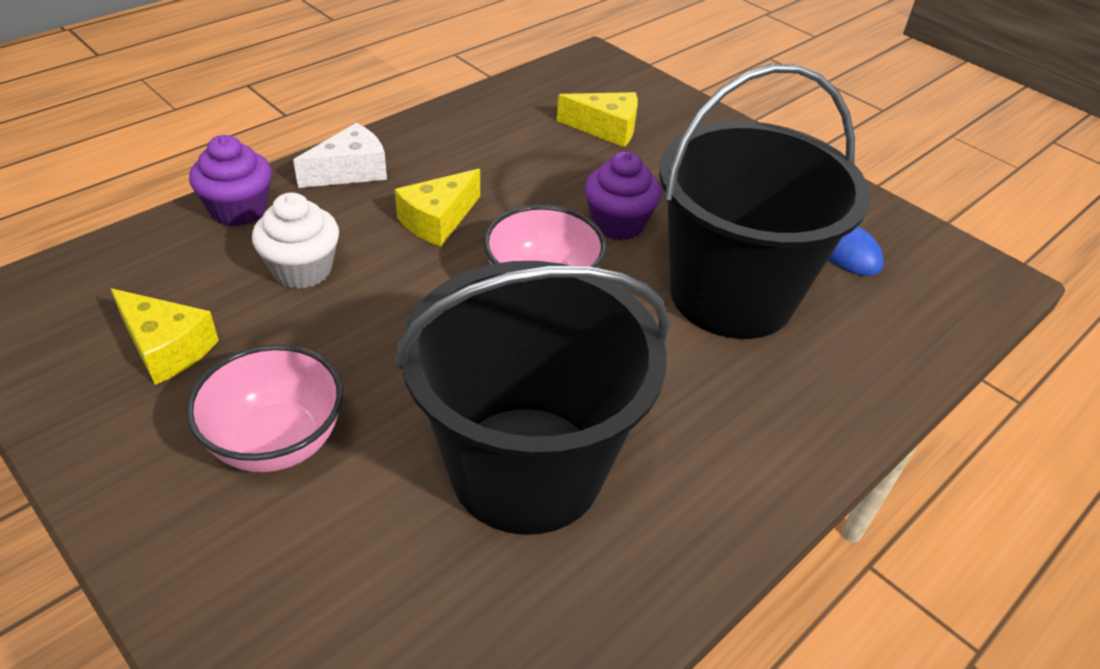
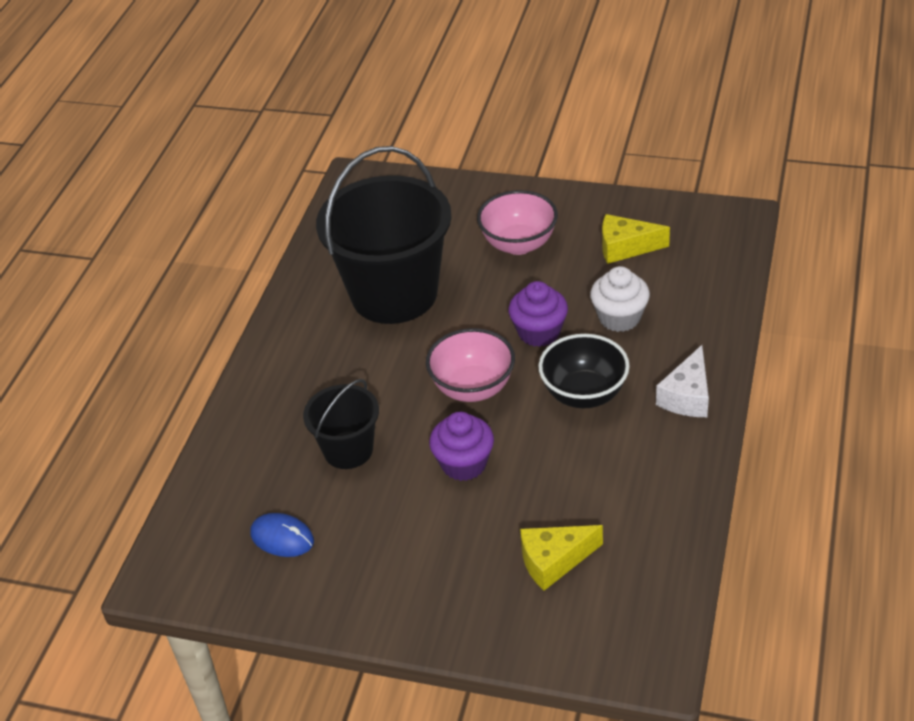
camera: 155 degrees right, 0 degrees up
purple cupcake [189,135,272,227] -> purple cupcake moved to [508,281,568,347]
yellow cheese [395,169,480,246] -> black bowl [538,334,630,409]
black bucket [659,64,870,339] -> black bucket [303,379,379,469], size x0.52

